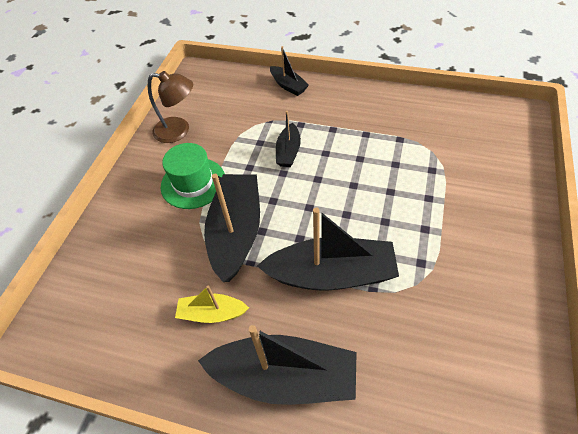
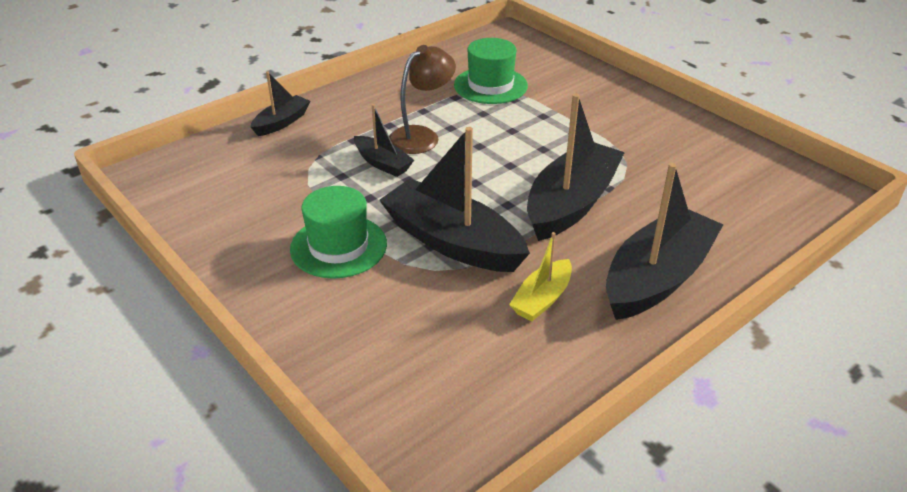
camera: 60 degrees left, 15 degrees down
brown lamp [148,71,193,143] -> brown lamp moved to [389,45,456,154]
black boat [270,46,309,96] -> black boat turned 45 degrees counterclockwise [251,72,310,136]
none -> green hat [454,38,528,104]

